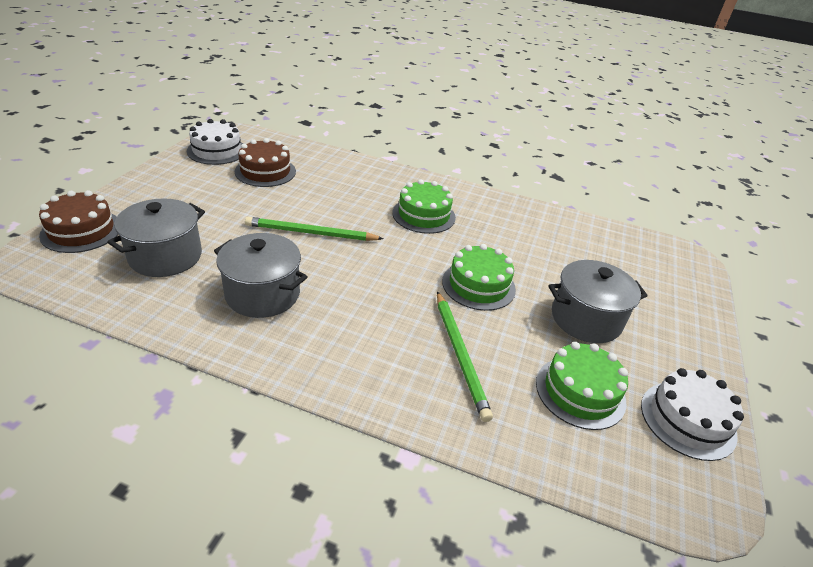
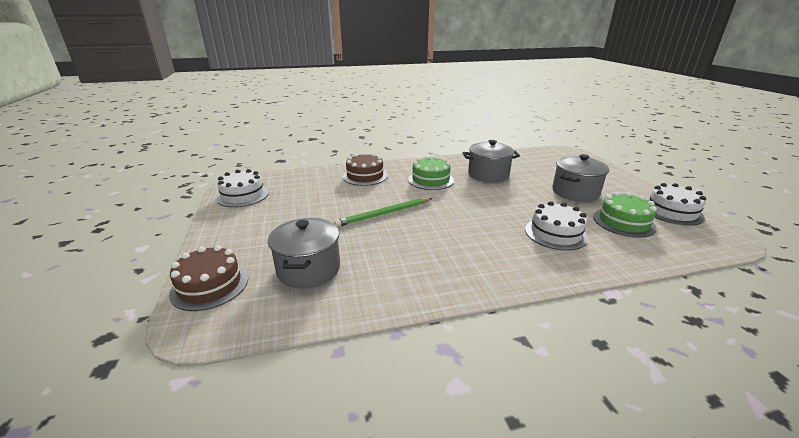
camera: 30 degrees left, 10 degrees down
grey pot [214,233,307,318] -> grey pot moved to [463,140,520,182]
brown cake [235,138,296,187] -> brown cake moved to [343,152,388,186]
green pencil [437,291,493,422] -> white cake [525,201,588,251]
green cake [442,244,516,311] -> none

